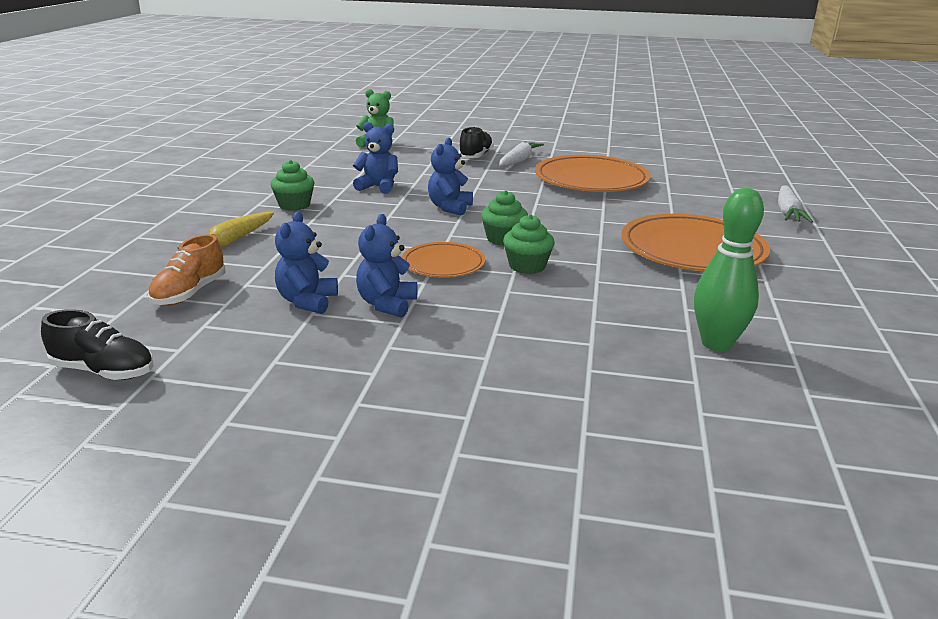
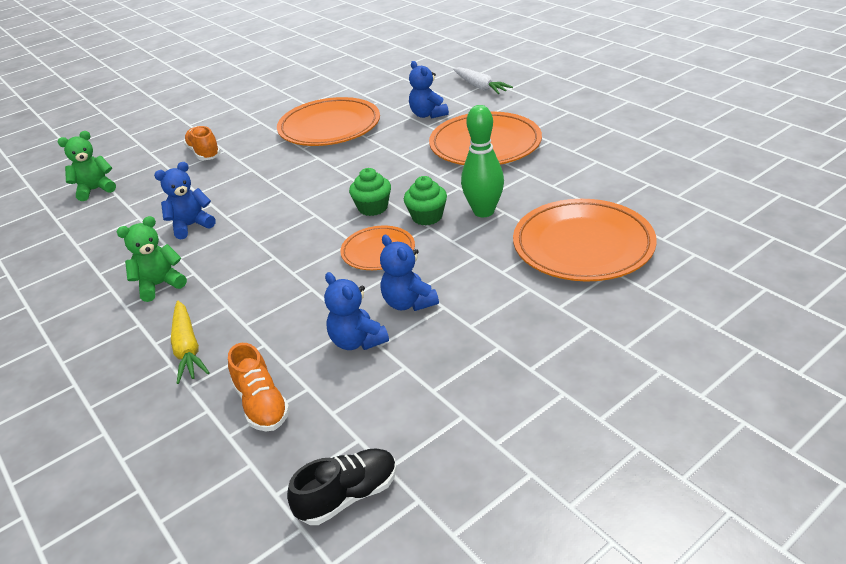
camera: 45 degrees left, 10 degrees up
green cupcake [270,160,315,211] -> green teddy bear [117,216,187,302]
blue teddy bear [428,138,473,215] -> blue teddy bear moved to [409,61,449,119]
black shoe [458,127,494,158] -> orange shoe [183,126,221,160]
white carrot [499,141,544,167] -> none
green bowling pin [694,188,764,351] -> green bowling pin moved to [461,105,504,217]
none -> orange plate [513,199,657,282]

